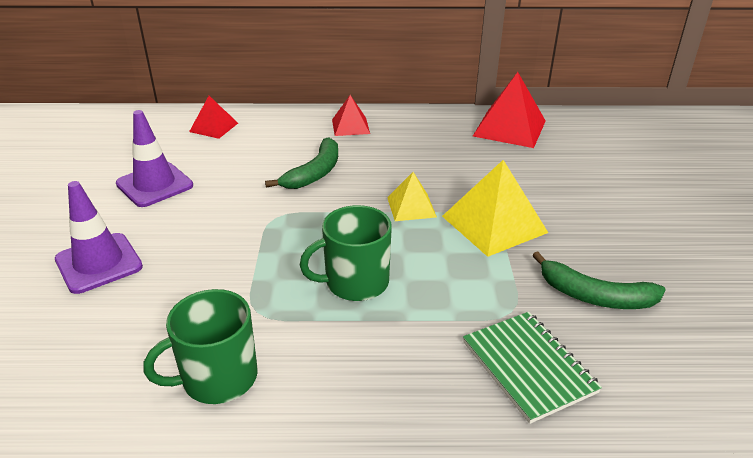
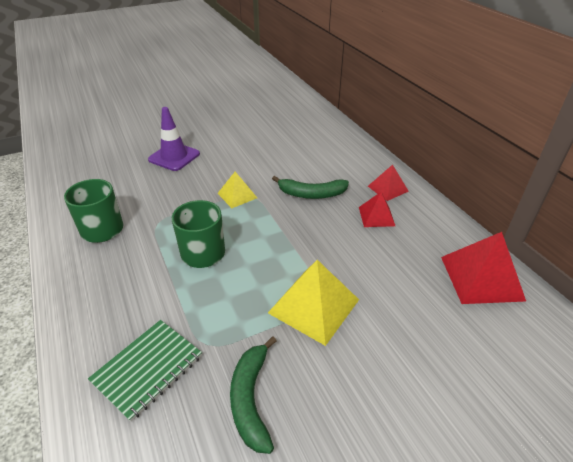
camera: 65 degrees right, 5 degrees up
purple traffic cone [116,110,193,207] -> none
red pyramid [189,96,238,139] -> red pyramid moved to [359,192,395,227]
yellow pyramid [387,172,437,221] -> yellow pyramid moved to [217,172,257,208]

